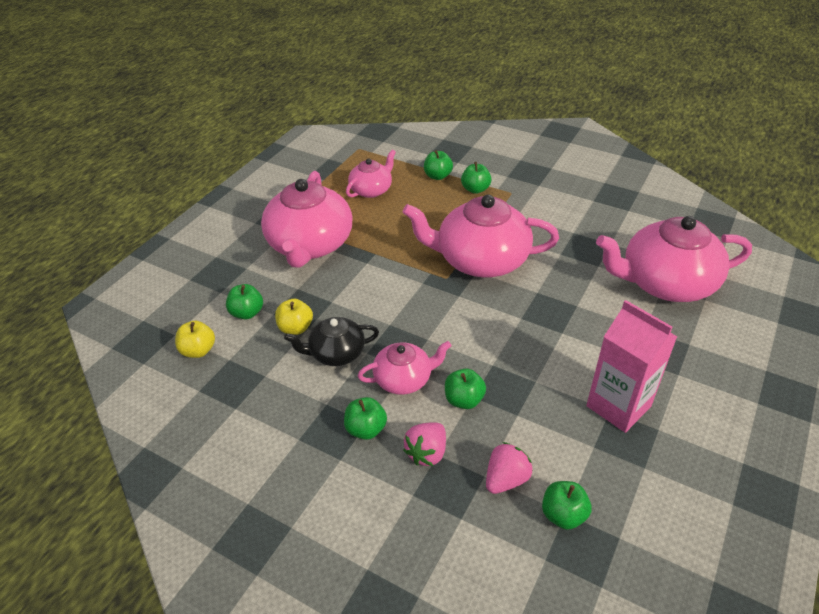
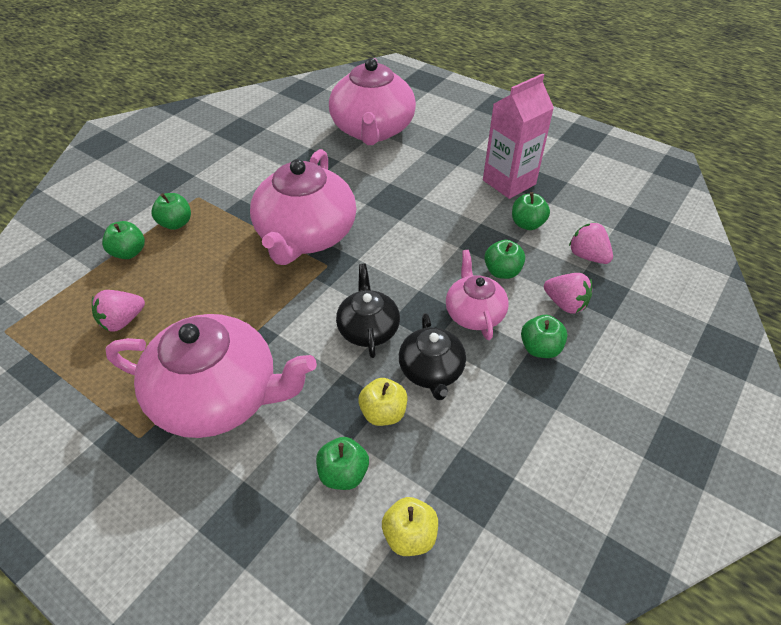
camera: 85 degrees left, 5 degrees up
pink teapot [346,149,396,198] -> pink strawberry [92,290,145,332]
green apple [542,481,592,530] -> green apple moved to [512,192,550,230]
none -> black teapot [336,264,400,358]

